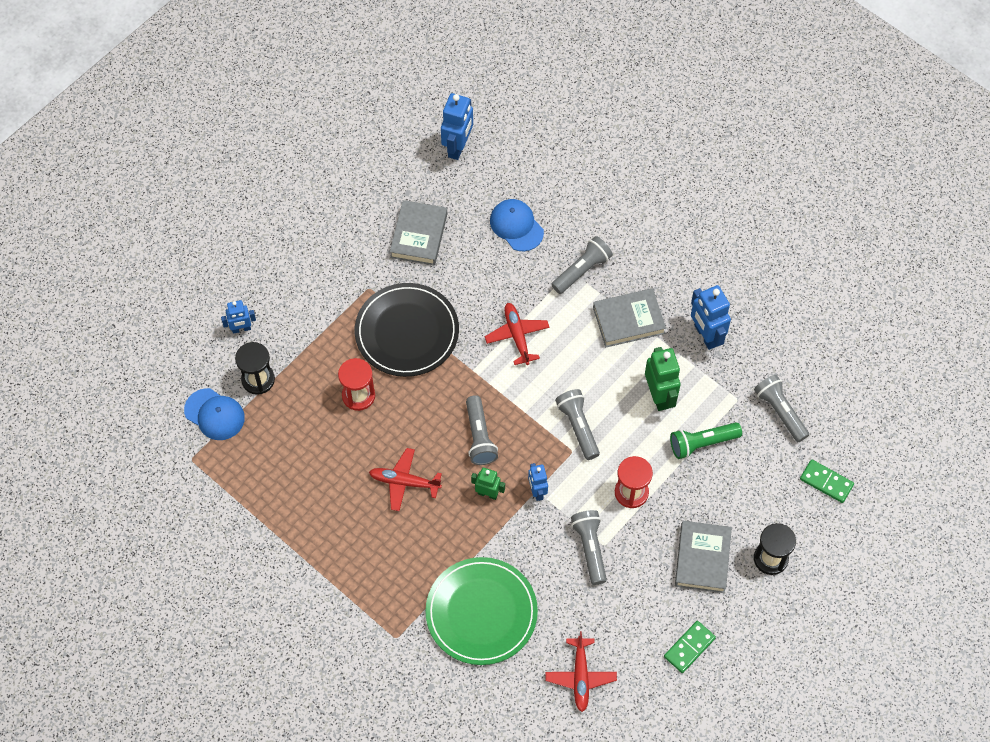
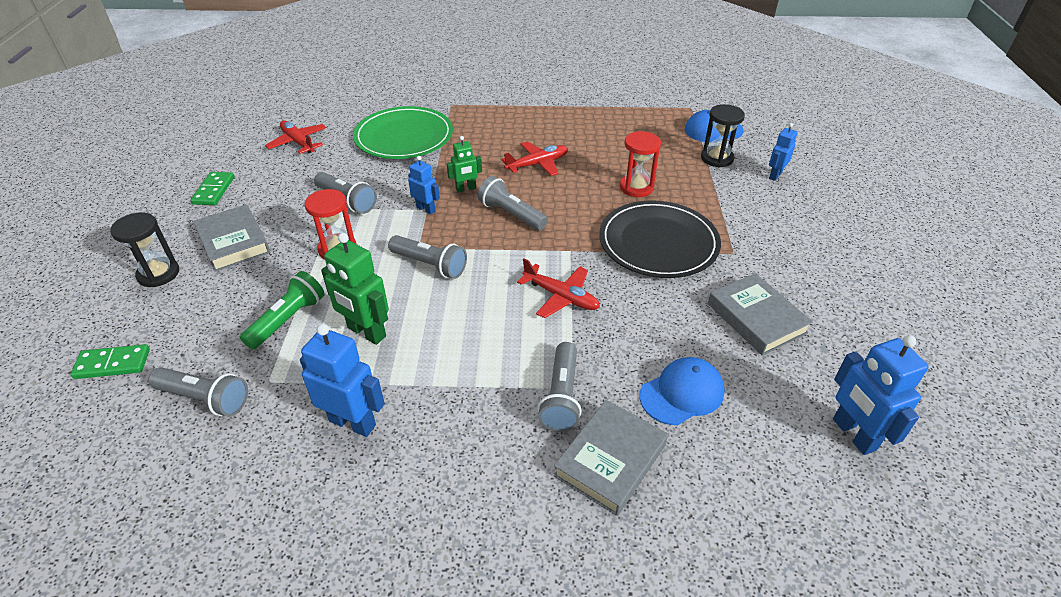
camera: 140 degrees right, 20 degrees down
blue cap [490,199,544,251] -> blue cap turned 45 degrees counterclockwise [640,357,725,425]
grey book [593,288,666,347] -> grey book moved to [554,400,668,516]

